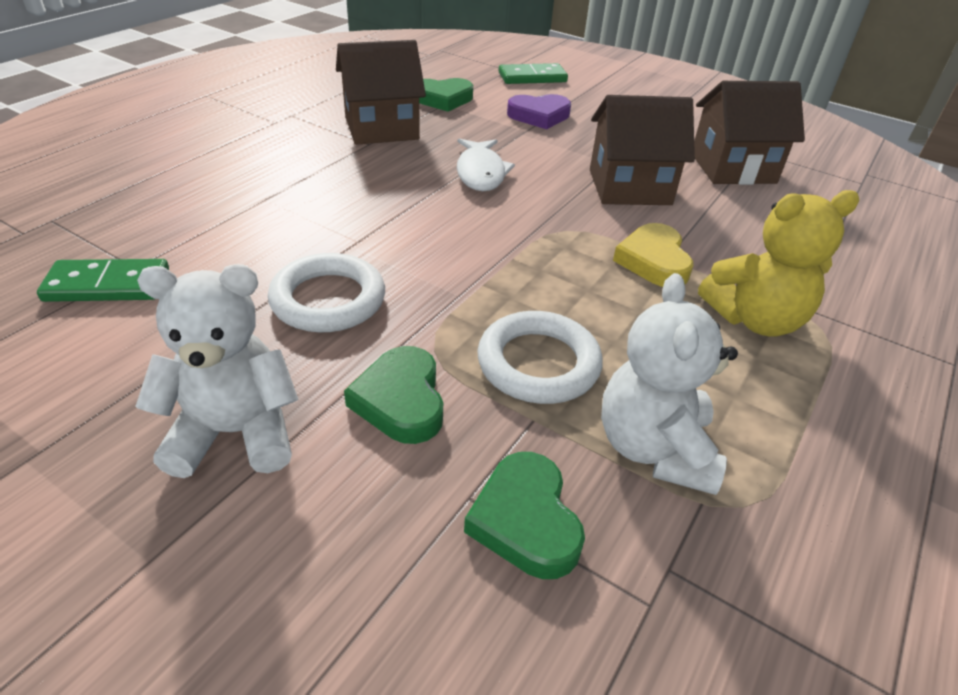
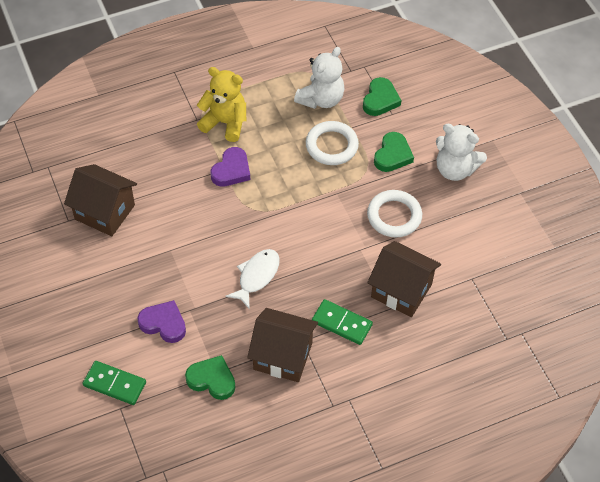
camera: 145 degrees left, 15 degrees up
green domino [37,259,169,302] -> green domino moved to [312,299,373,345]
brown house [590,95,695,205] -> brown house moved to [367,241,441,317]
yellow heart [613,223,694,287] -> purple heart [210,147,250,187]

